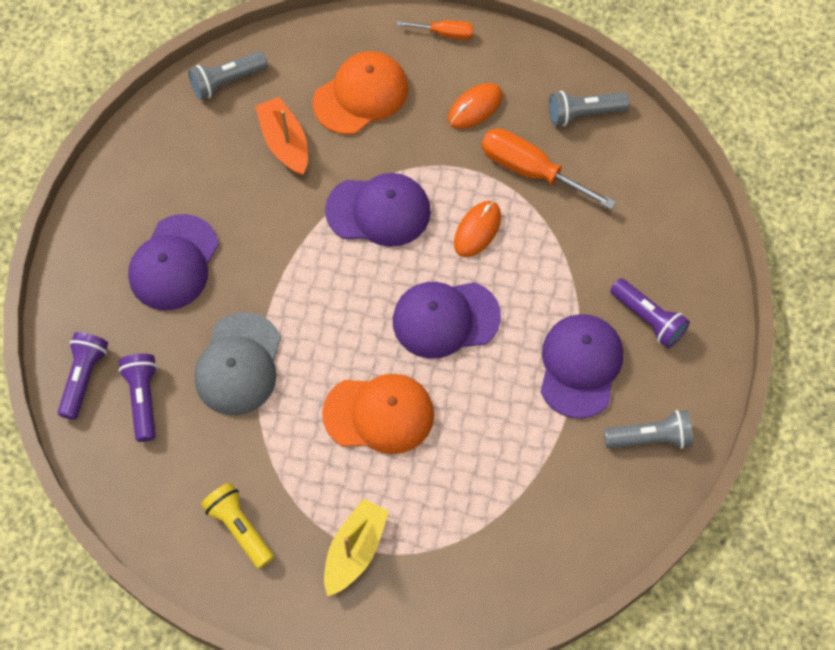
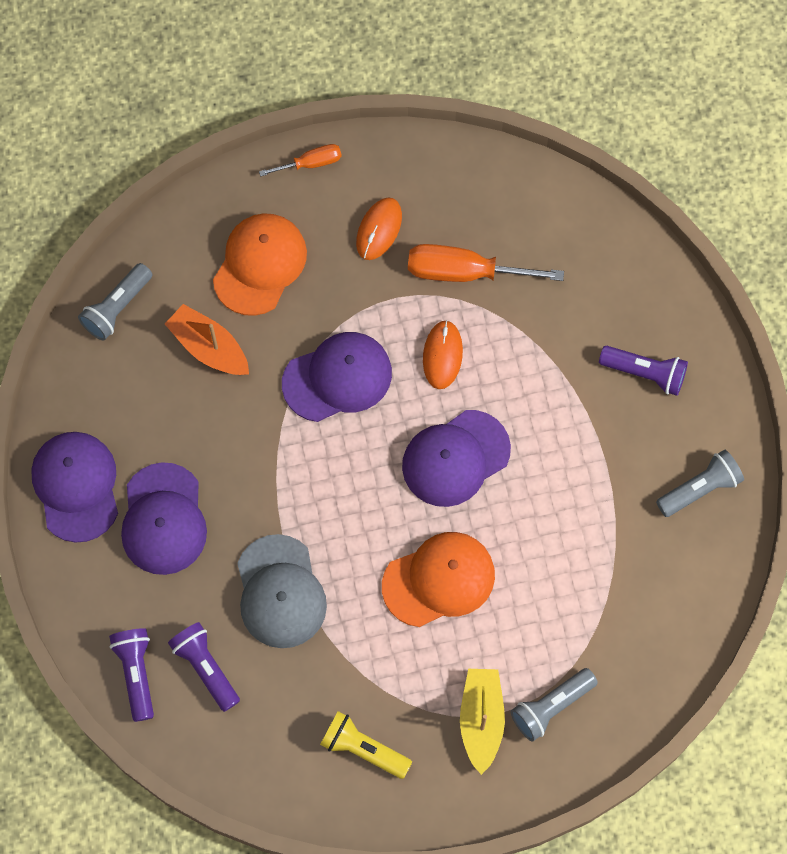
camera: 25 degrees left, 5 degrees up
purple cap [540,314,623,419] -> purple cap moved to [31,432,118,543]
grey flashlight [549,91,630,126] -> grey flashlight moved to [510,668,598,742]

